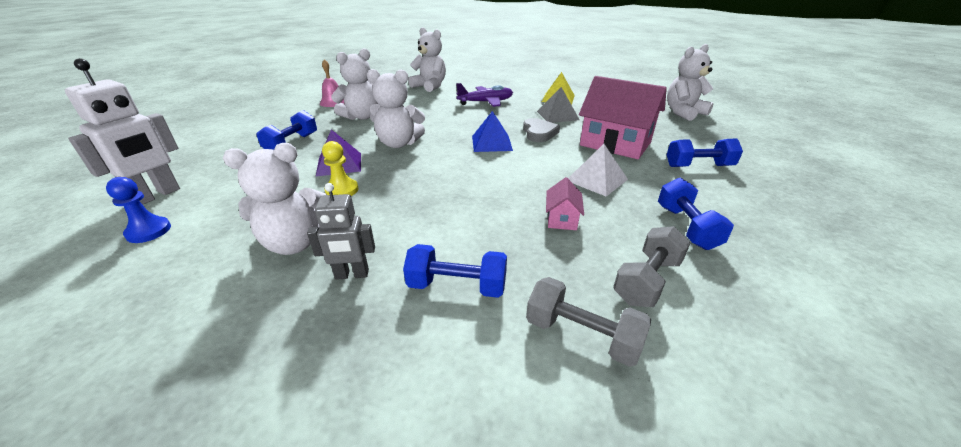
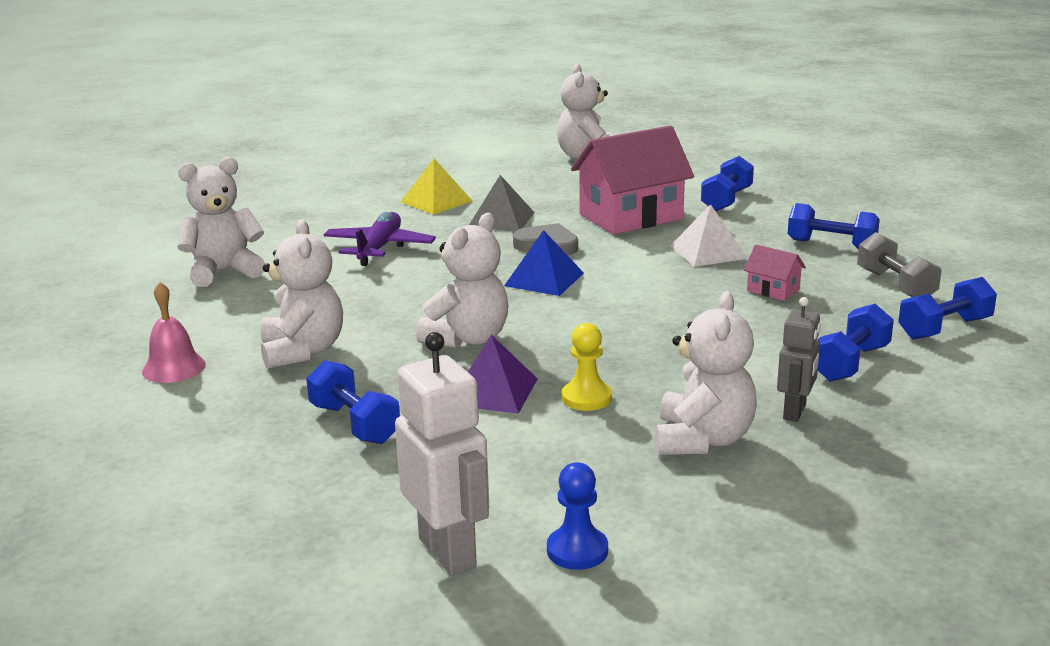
camera: 60 degrees left, 10 degrees down
grey dumbbell [526,277,651,367] -> blue dumbbell [898,277,997,339]

